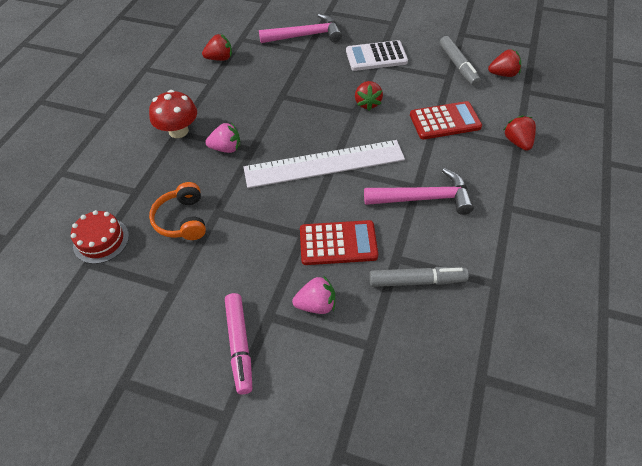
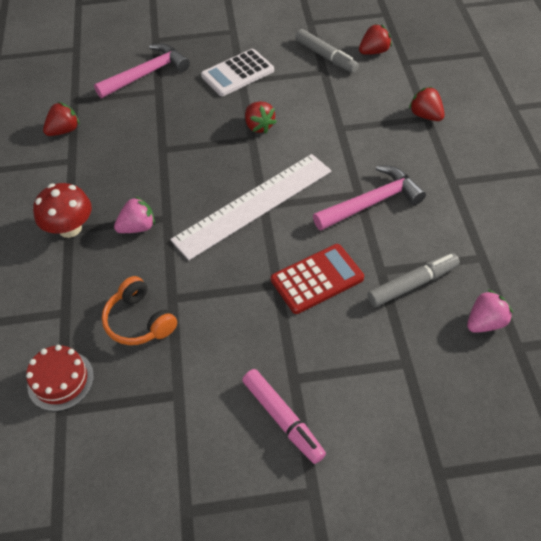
camera: 25 degrees left, 0 degrees up
pink strawberry [292,275,335,314] -> pink strawberry moved to [467,289,513,333]
red calculator [410,101,482,139] -> none

